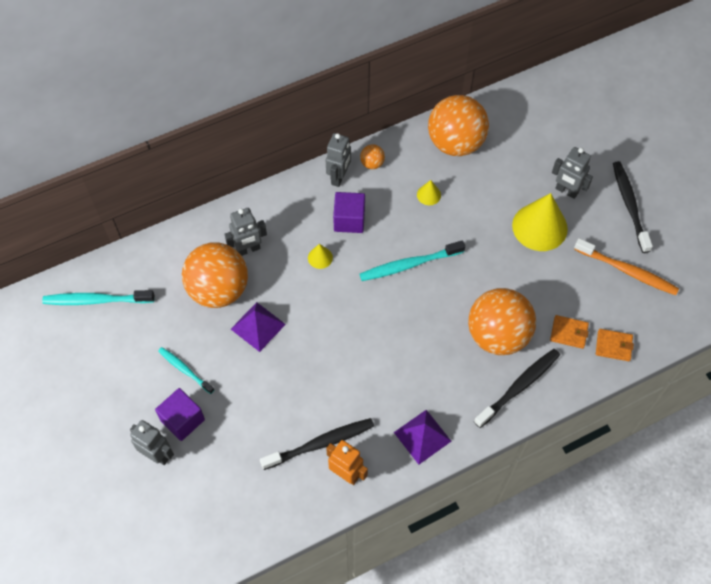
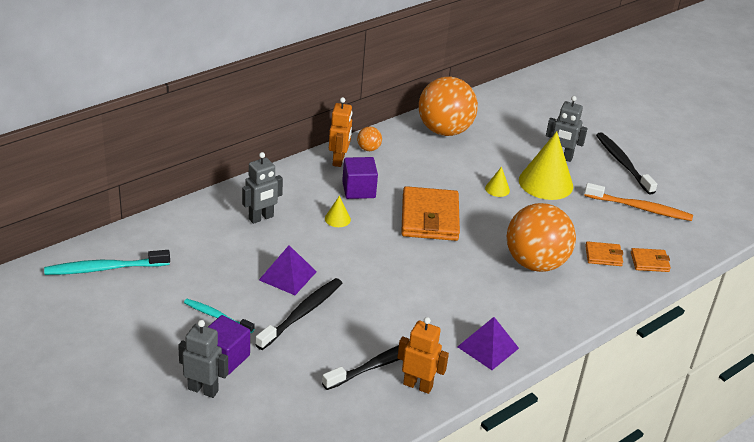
camera: 15 degrees left, 25 degrees down
orange ball [182,242,248,308] -> none
grey robot [326,133,351,187] -> orange robot [329,97,352,167]
turquoise toothbrush [359,240,465,281] -> orange wallet [401,186,460,241]
yellow cone [417,180,441,205] -> yellow cone moved to [485,166,510,197]
black toothbrush [474,349,560,428] -> black toothbrush moved to [255,278,342,350]

